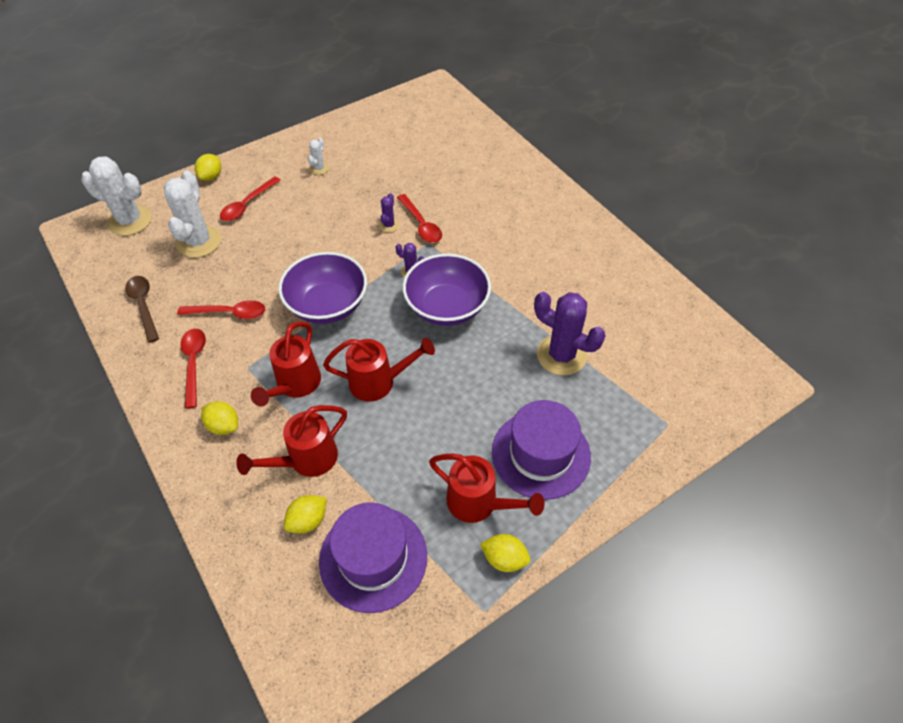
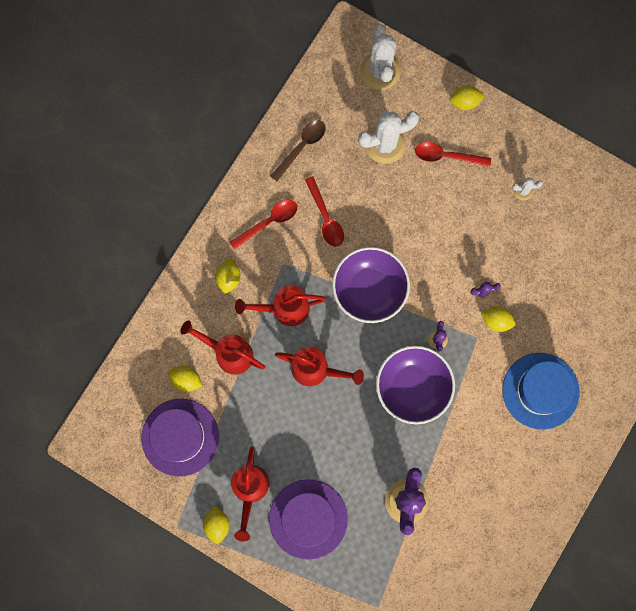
camera: 65 degrees right, 25 degrees up
red watering can [323,338,435,402] -> red watering can turned 45 degrees counterclockwise [275,346,364,386]
red spoon [397,194,442,243] -> yellow lemon [481,306,516,332]
none -> blue hat [503,353,579,430]

